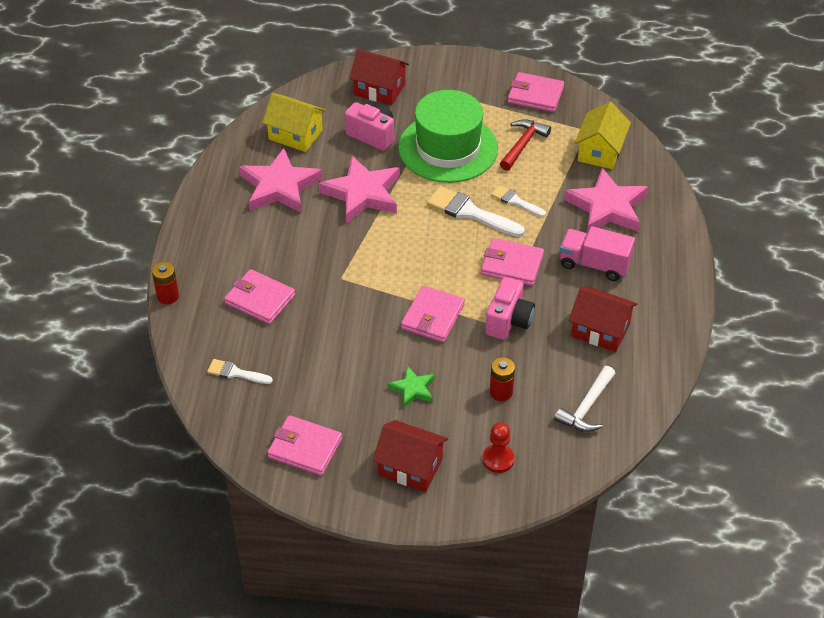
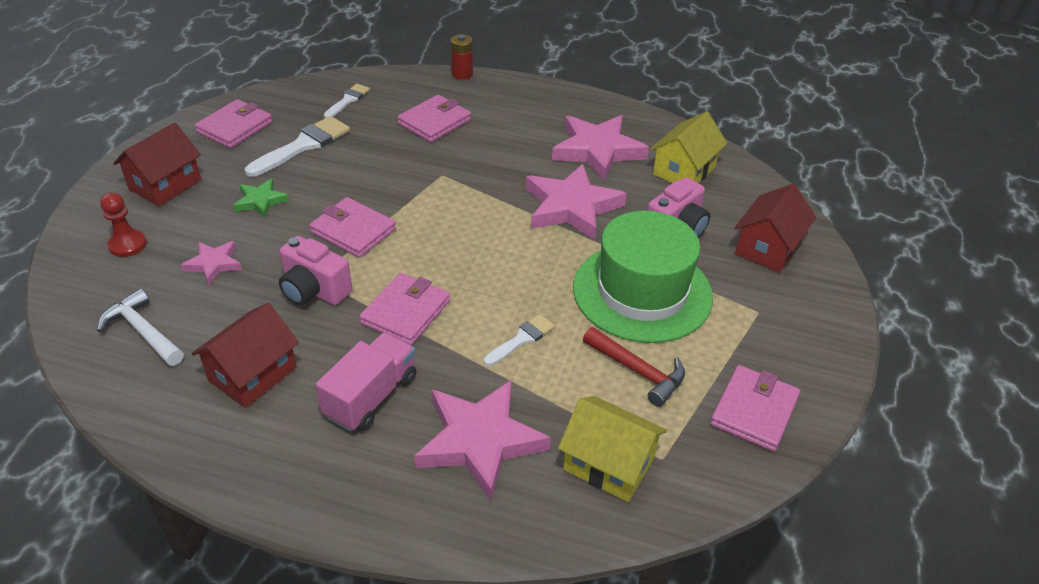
camera: 100 degrees right, 5 degrees down
white brush [427,186,525,237] -> white brush moved to [245,116,350,177]
red battery [490,357,515,401] -> pink star [181,241,242,285]

